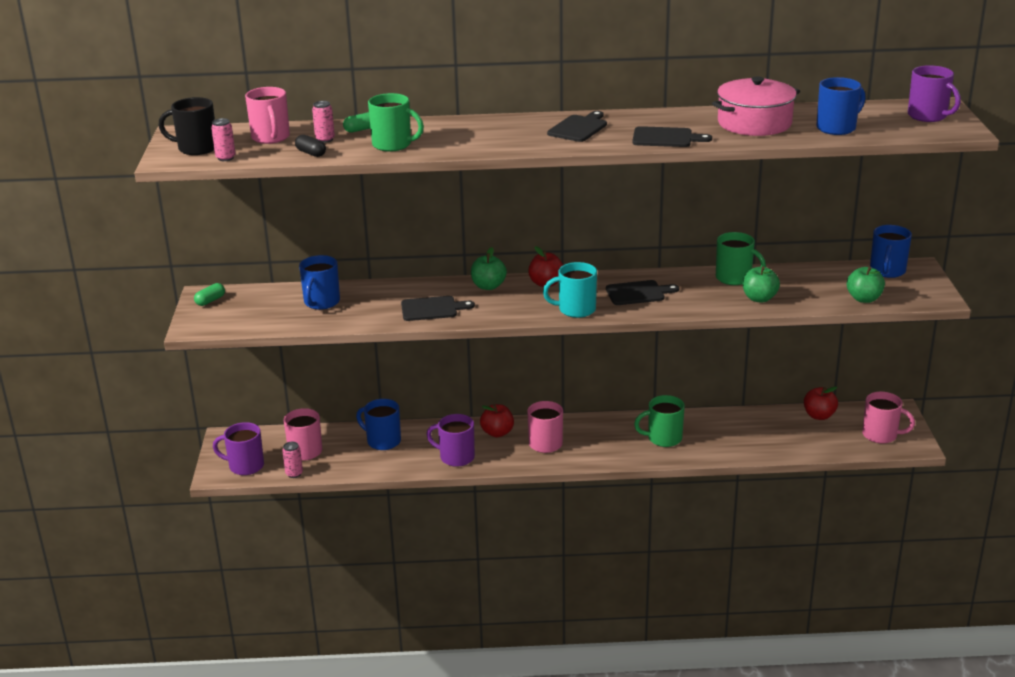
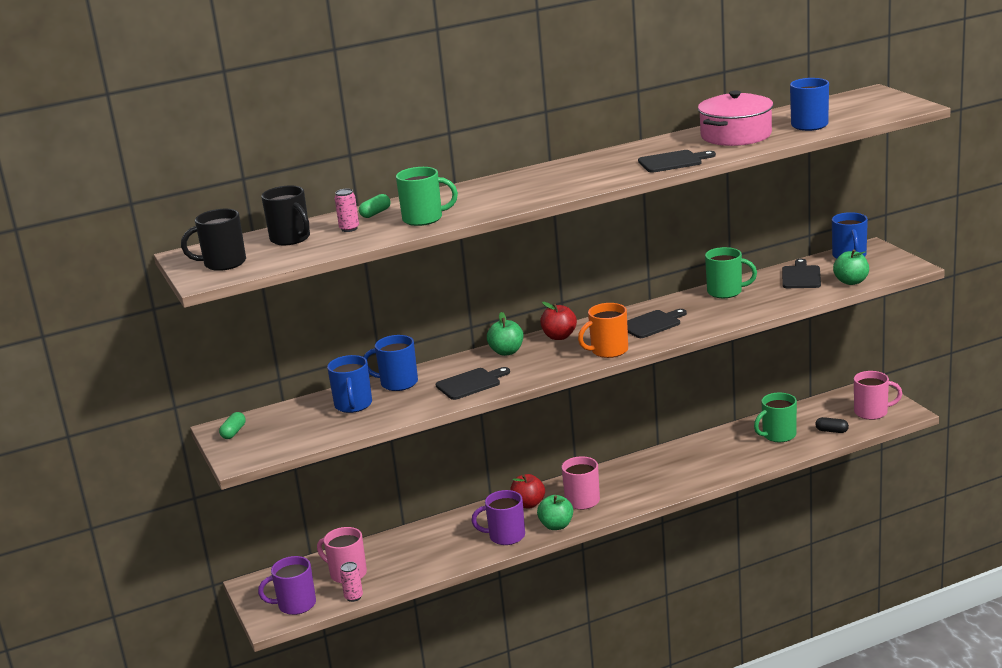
camera: 20 degrees left, 5 degrees down
pink can [211,118,236,161] -> none
pink mug [245,87,290,144] -> black mug [261,186,310,245]
black capsule [295,135,326,157] -> black capsule moved to [815,417,849,433]
blue mug [356,399,401,450] -> blue mug moved to [363,335,418,391]
turquoise mug [543,262,597,318] -> orange mug [578,303,628,358]
black cutting board [547,111,607,142] -> black cutting board moved to [782,259,821,288]
green mug [634,395,685,447] -> green mug moved to [754,393,797,442]
green apple [742,266,780,303] -> green apple moved to [537,495,573,530]
red apple [804,386,838,420] -> none
purple mug [908,65,961,122] -> none

